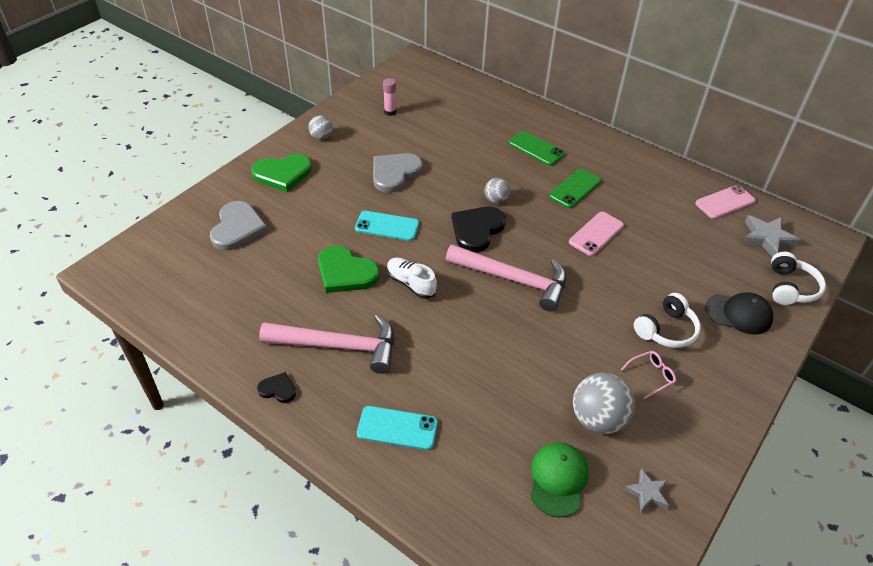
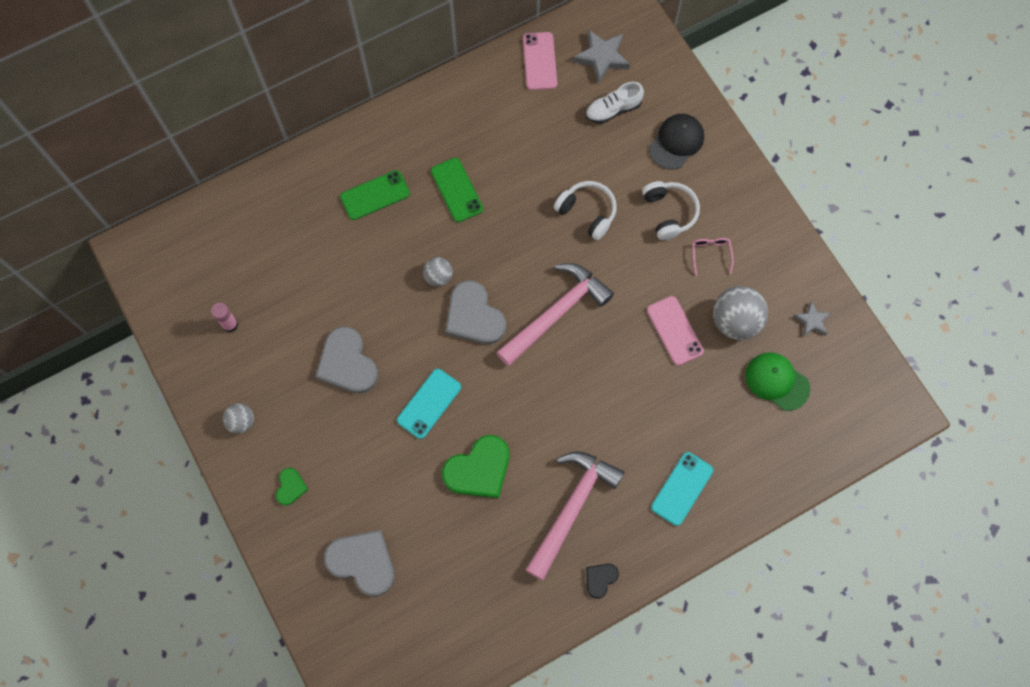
camera: 65 degrees left, 25 degrees up
green heart [251,154,312,192] -> green heart [276,468,308,506], size x0.51
white shoe [387,257,437,299] -> white shoe moved to [586,82,644,124]
black heart [451,207,506,253] -> grey heart [445,280,506,344]
pink phone [569,212,624,256] -> pink phone moved to [647,296,704,366]
white headphones [771,252,826,305] -> white headphones moved to [554,181,616,240]

